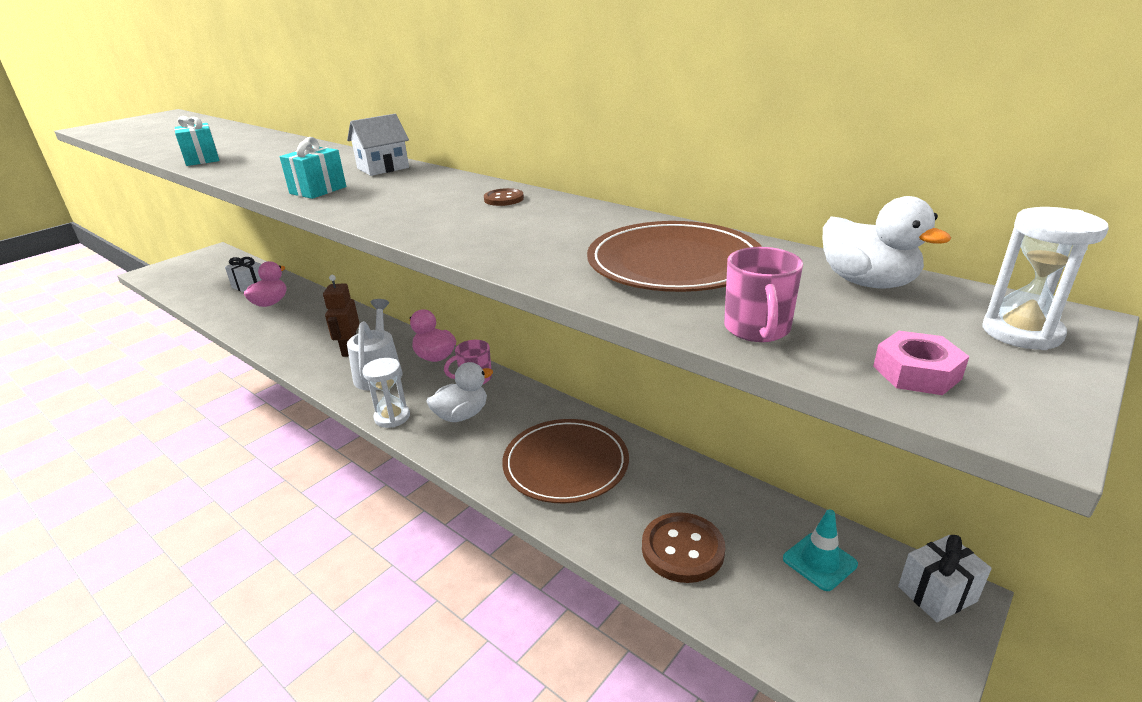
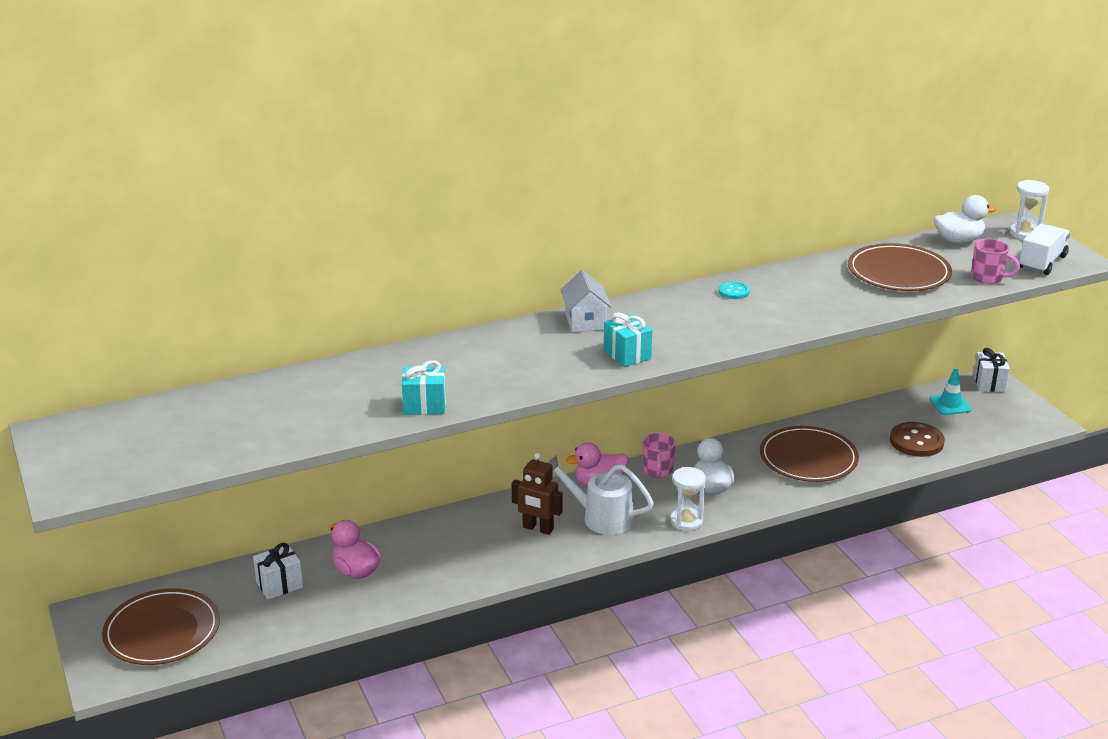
camera: 65 degrees left, 0 degrees up
brown button [484,188,524,206] -> turquoise button [718,281,750,299]
pink nut [873,331,969,395] -> white truck [1019,224,1070,275]
none -> brown plate [102,588,220,665]

